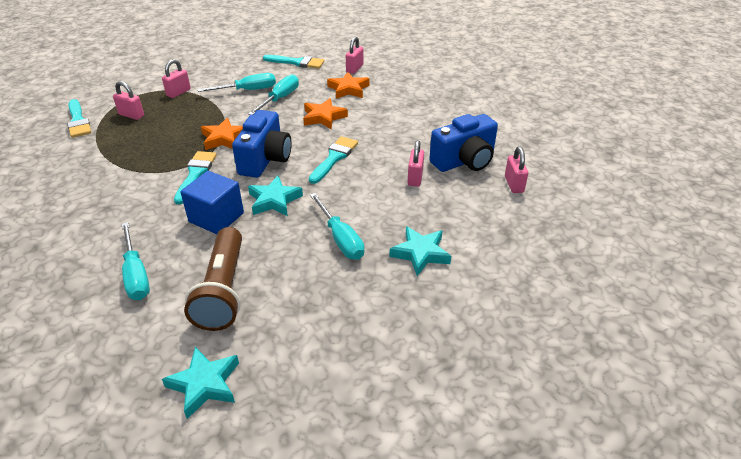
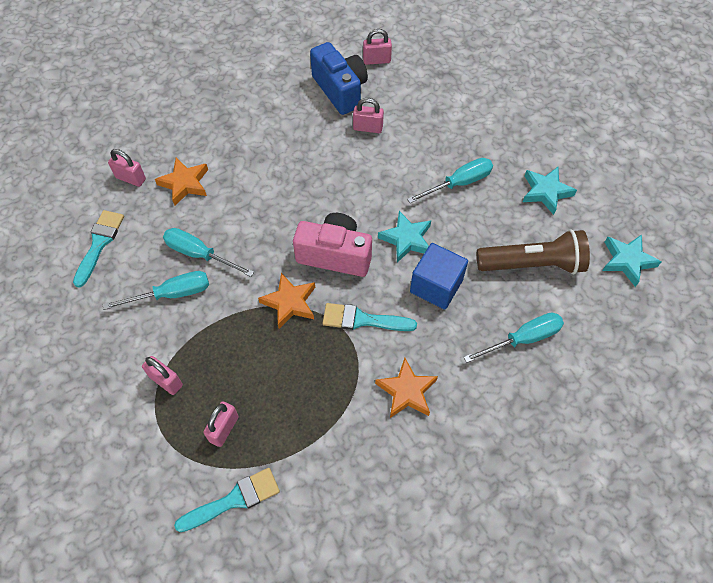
camera: 90 degrees left, 20 degrees up
turquoise screwdriver [197,73,276,92] -> turquoise screwdriver turned 90 degrees clockwise [103,271,209,310]
blue camera [232,110,292,178] -> pink camera [293,213,372,277]
orange star [303,98,348,129] -> orange star moved to [375,358,438,418]
turquoise brush [309,136,358,184] -> none
turquoise star [389,226,451,276] -> turquoise star moved to [523,167,577,215]

